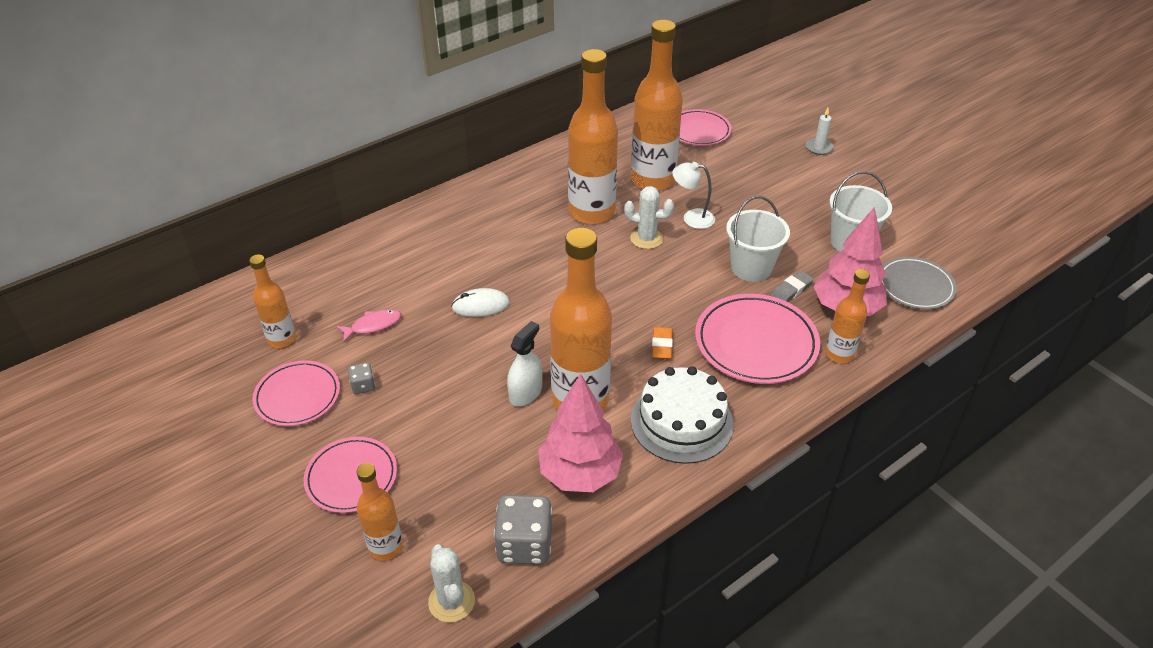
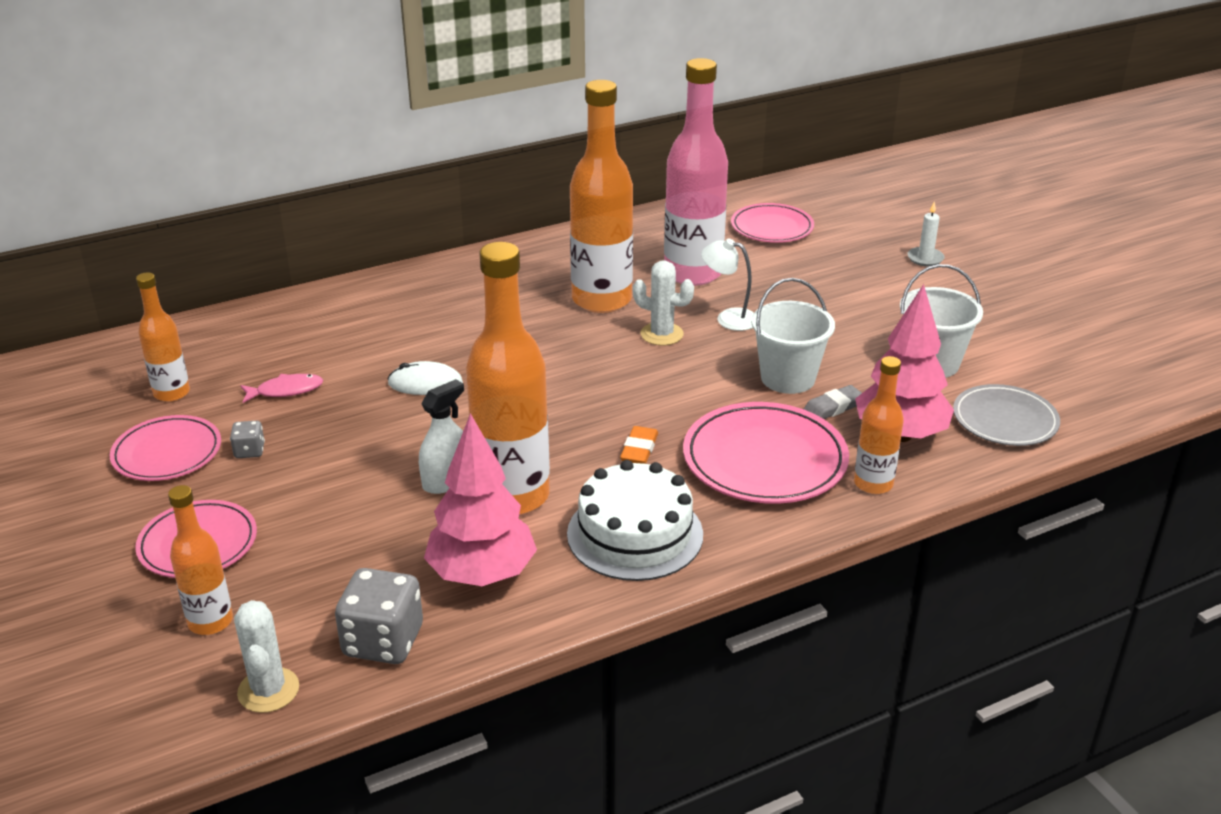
camera: 10 degrees right, 10 degrees down
orange bottle [631,20,683,191] -> pink bottle [664,58,728,286]

